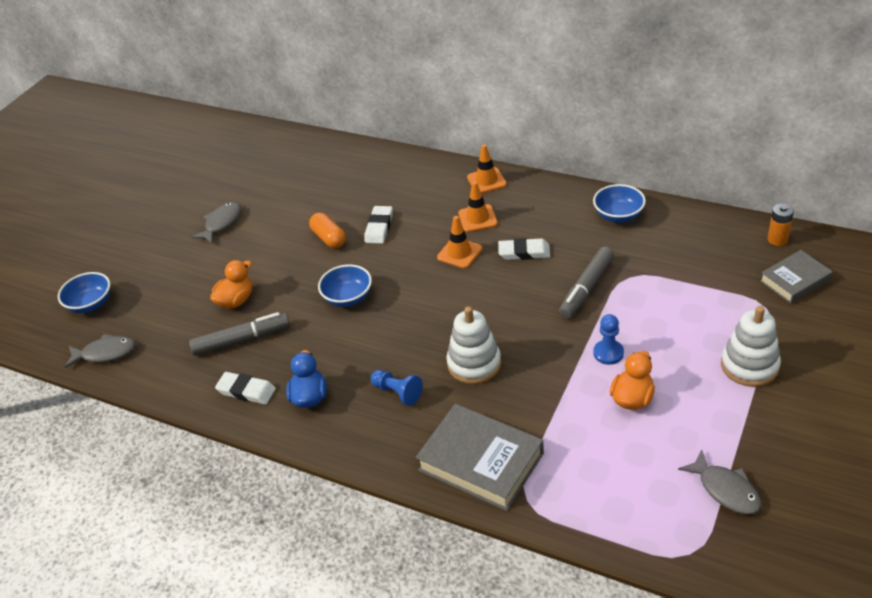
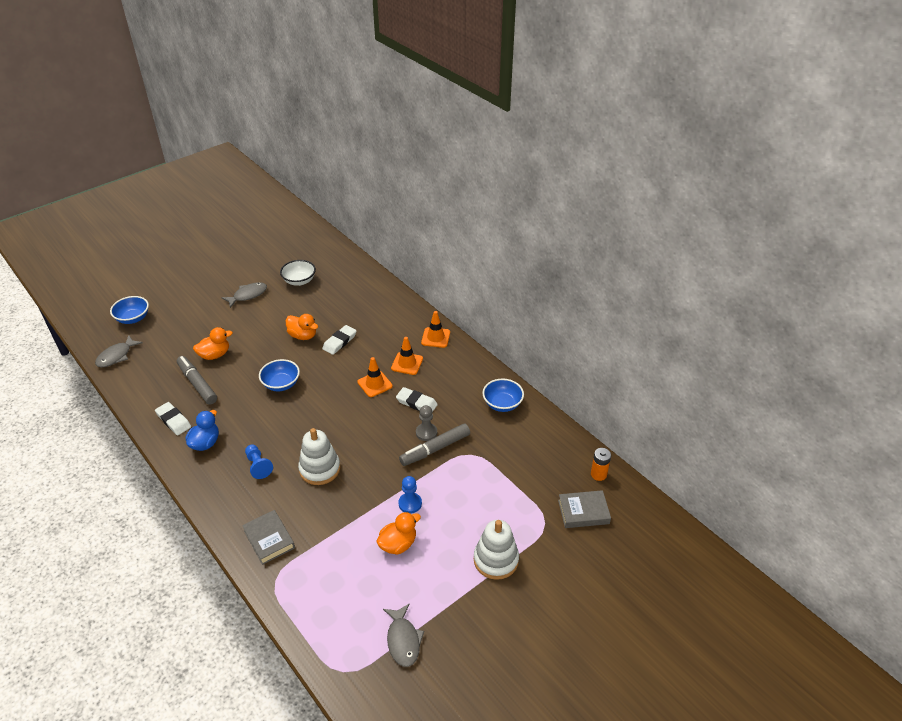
camera: 20 degrees right, 0 degrees up
grey fish [65,334,135,368] -> grey fish turned 105 degrees clockwise [95,335,143,368]
grey marker [189,312,290,356] -> grey marker turned 135 degrees counterclockwise [177,356,217,404]
orange capsule [309,213,346,248] -> orange duck [286,314,318,340]
grey book [416,404,544,511] -> grey book [242,510,295,565], size x0.61
none -> white bowl [280,260,316,286]
none -> grey pawn [416,405,437,441]

